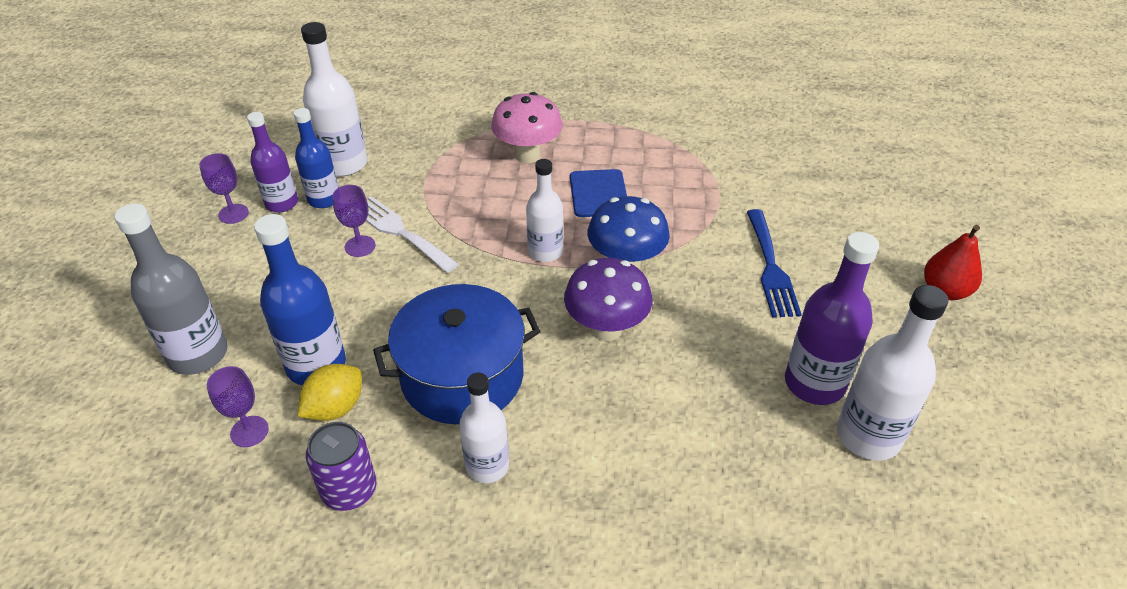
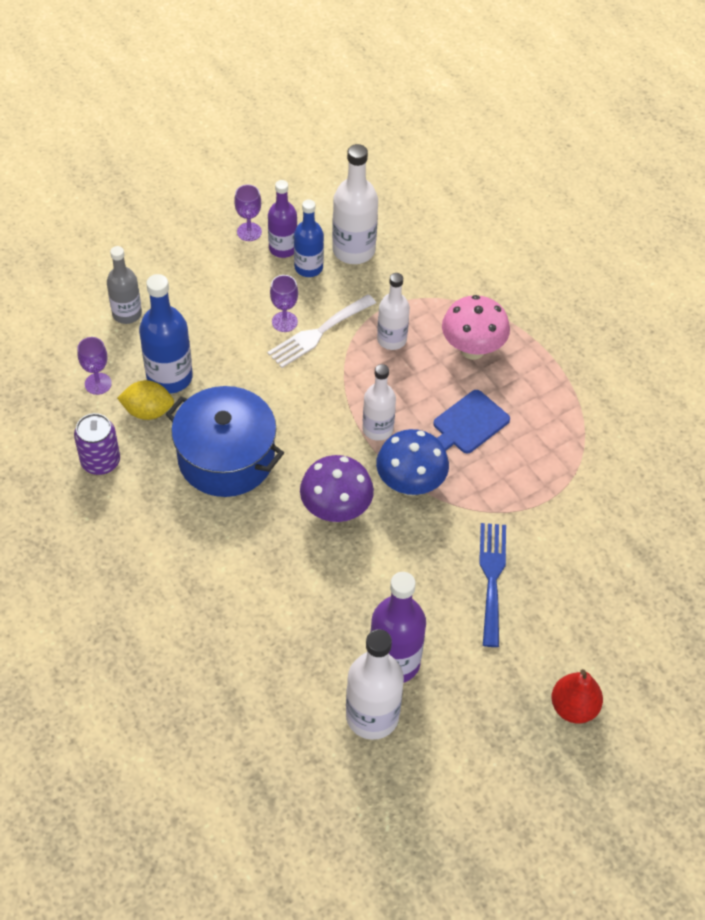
camera: 50 degrees right, 10 degrees up
grey bottle [115,203,228,375] -> grey bottle [107,246,142,324], size x0.66
white fork [366,196,459,273] -> white fork turned 135 degrees counterclockwise [267,294,376,368]
white bottle [459,373,509,483] -> white bottle moved to [377,273,410,350]
blue fork [747,209,802,317] -> blue fork turned 135 degrees clockwise [479,523,506,647]

